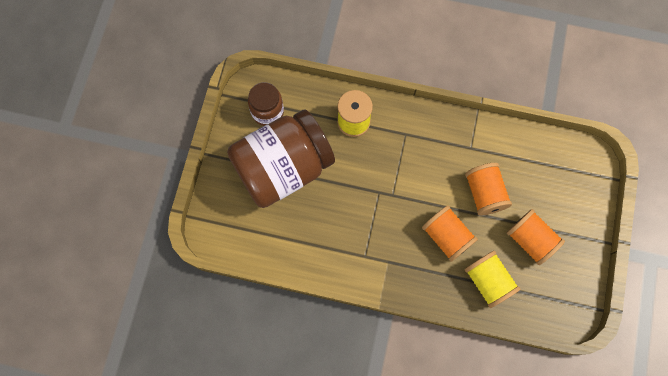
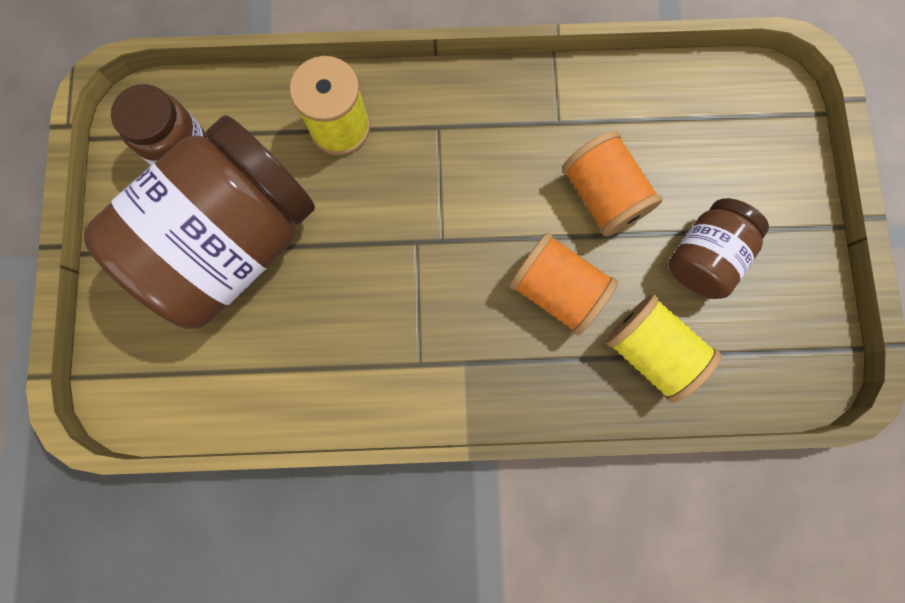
camera: 15 degrees left, 5 degrees up
orange spool [507,209,565,265] -> brown jar [669,198,769,299]

